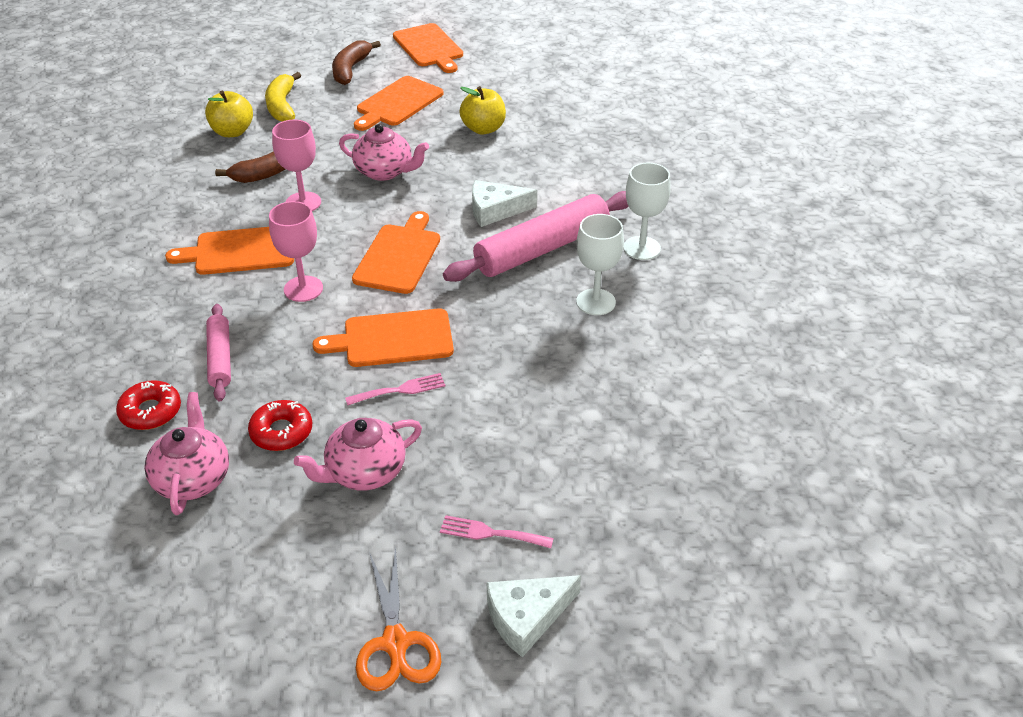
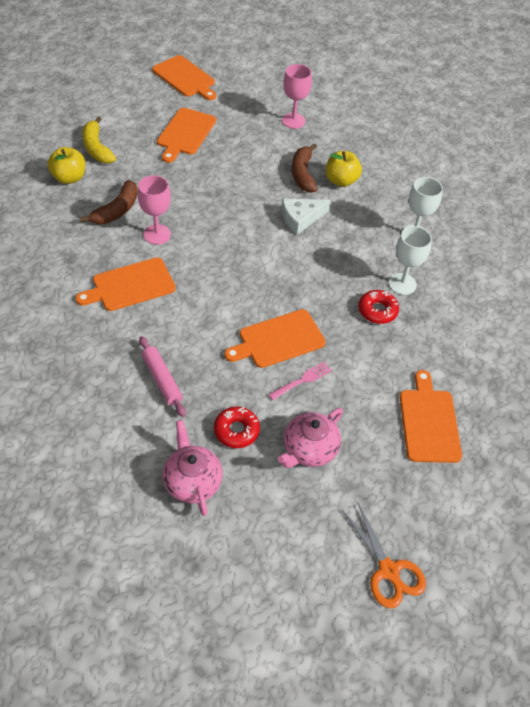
camera: 20 degrees left, 10 degrees up
red donut [116,380,181,430] -> red donut moved to [358,290,399,324]
pink goblet [269,201,323,302] -> pink goblet moved to [282,64,312,129]
brown banana [332,40,381,85] -> brown banana moved to [292,143,317,193]
pink teapot [339,124,429,181] -> none
orange cutting board [352,211,440,294] -> orange cutting board moved to [400,370,462,463]
pink fork [440,515,554,548] -> none
pink rolling pin [443,191,629,282] -> none
yellow apple [460,86,506,135] -> yellow apple moved to [326,151,362,187]
white cheese [487,575,581,657] -> none

